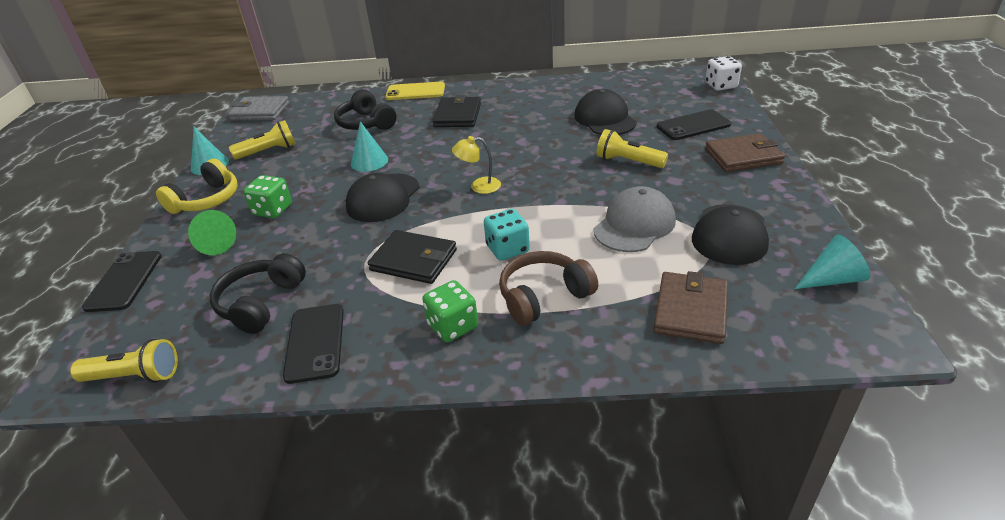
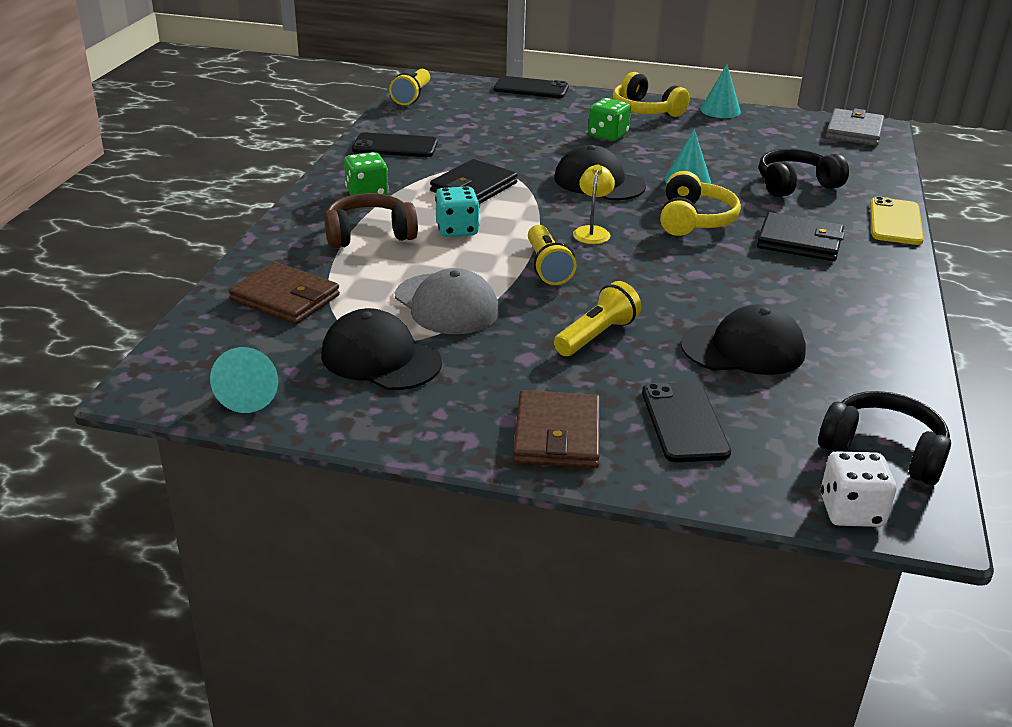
camera: 100 degrees right, 5 degrees down
green cone [188,210,236,255] -> none
black headphones [210,253,306,334] -> black headphones moved to [818,391,951,485]
yellow flashlight [229,120,296,160] -> yellow flashlight moved to [528,225,577,285]
brown headphones [499,251,598,326] -> brown headphones turned 90 degrees counterclockwise [324,193,418,248]
none -> yellow headphones [660,171,741,236]

